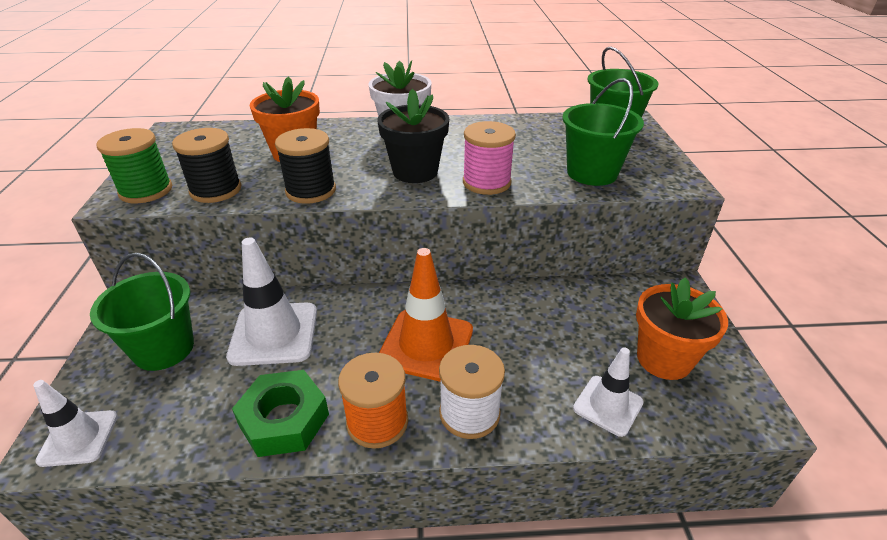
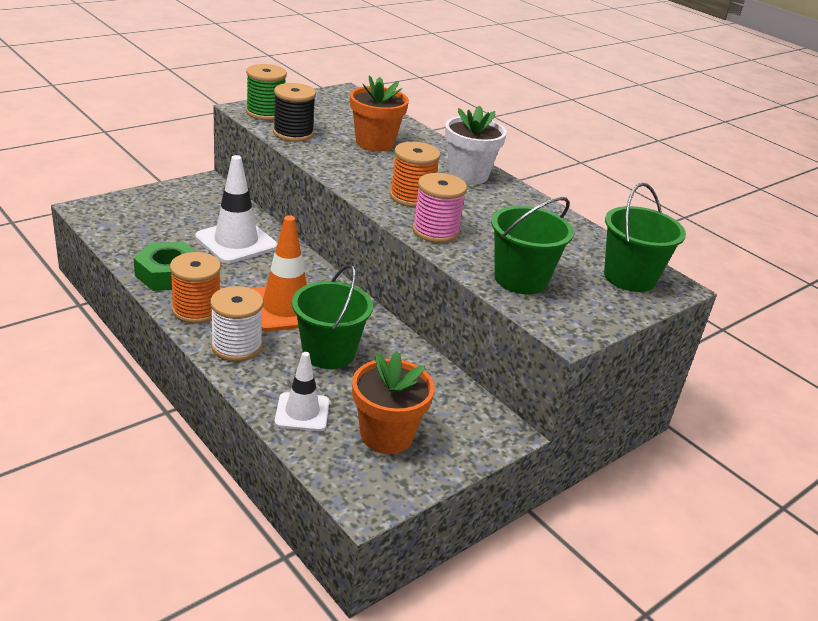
camera: 50 degrees right, 5 degrees down
white traffic cone [33,380,118,467] -> none
green bucket [90,252,194,371] -> green bucket moved to [292,264,373,369]
black spool [275,128,336,204] -> none
black flower pot [377,89,449,183] -> orange spool [390,142,441,207]

